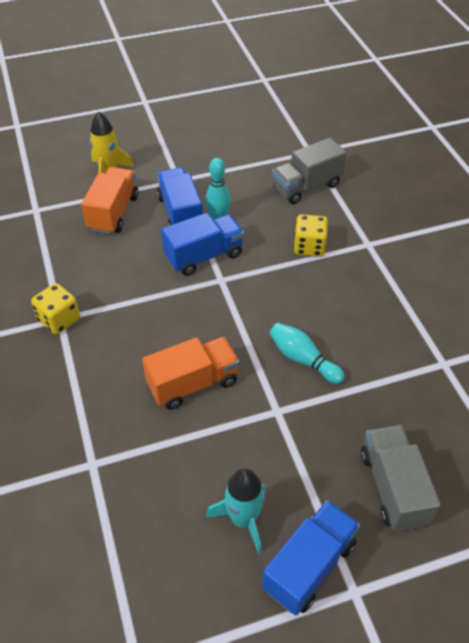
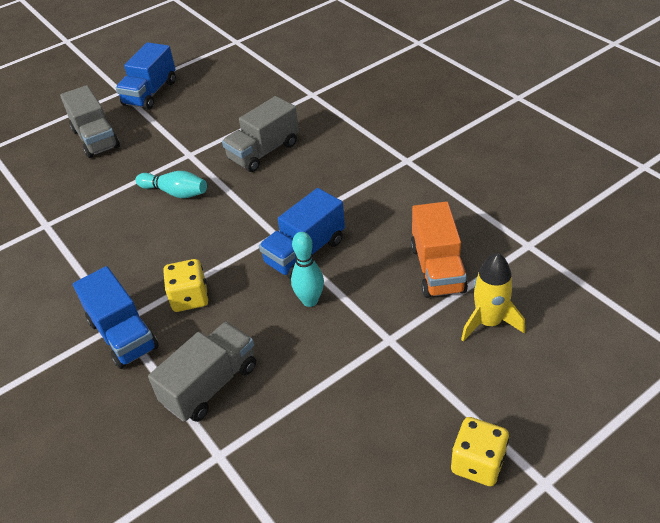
camera: 165 degrees right, 5 degrees down
yellow dice [31,283,80,335] -> yellow dice moved to [451,417,509,486]
orange truck [142,337,240,410] -> grey truck [222,96,299,172]
blue truck [157,167,203,226] -> blue truck moved to [73,266,159,369]
turquoise rocket [206,468,266,554] -> none

